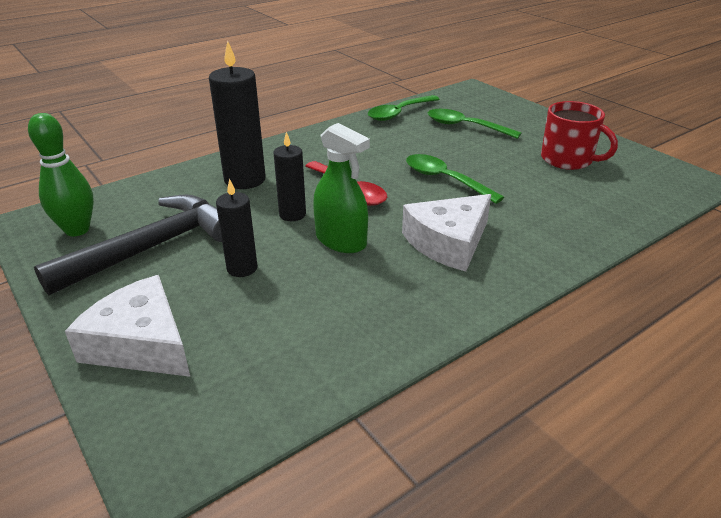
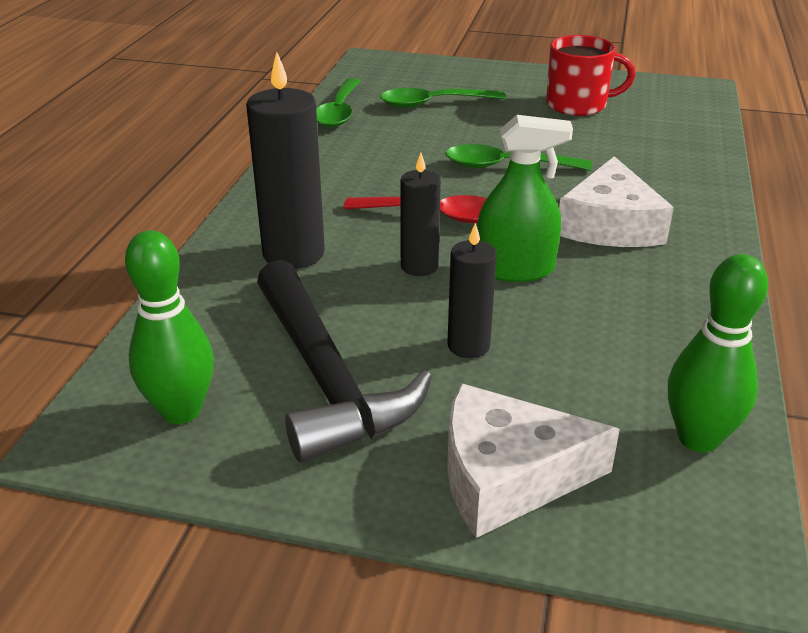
camera: 40 degrees left, 0 degrees up
black hammer [34,195,222,295] -> black hammer turned 150 degrees clockwise [257,260,432,463]
none -> green bowling pin [668,254,768,452]

